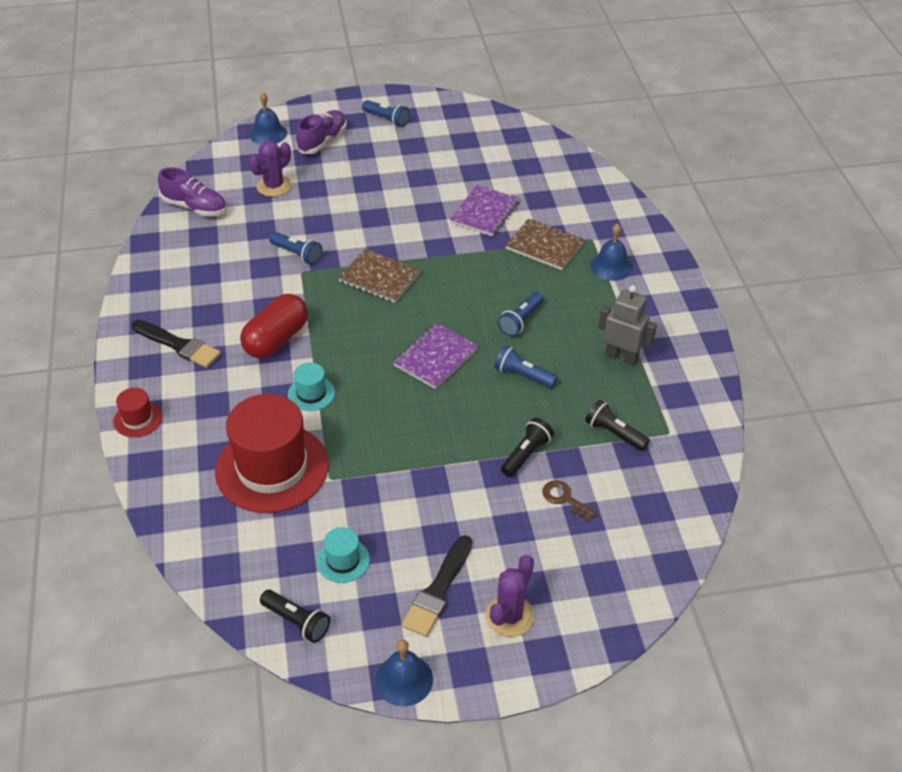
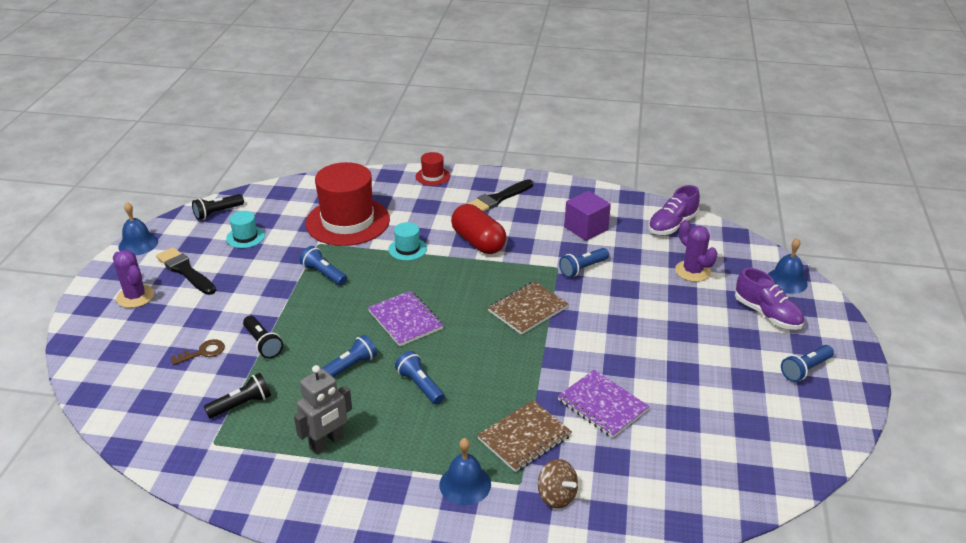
camera: 110 degrees right, 10 degrees down
none -> blue flashlight [300,246,347,286]
none -> brown spinning top [538,459,578,509]
none -> purple cube [564,191,611,241]

